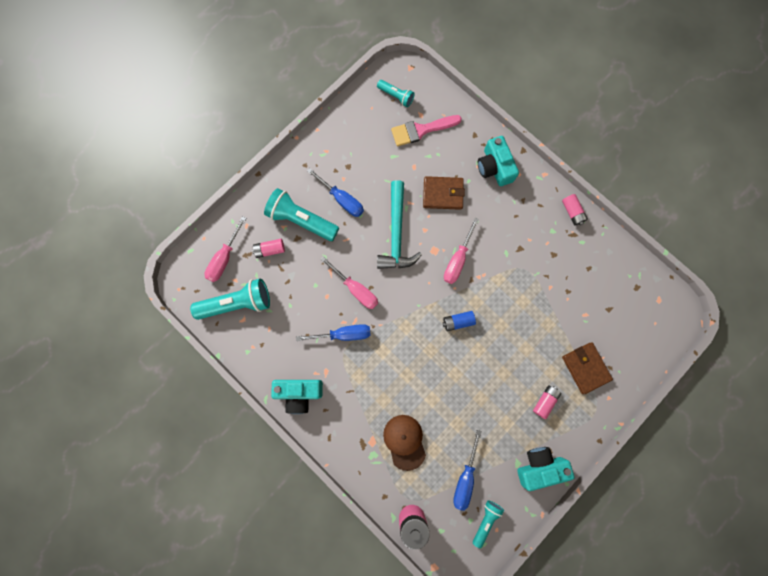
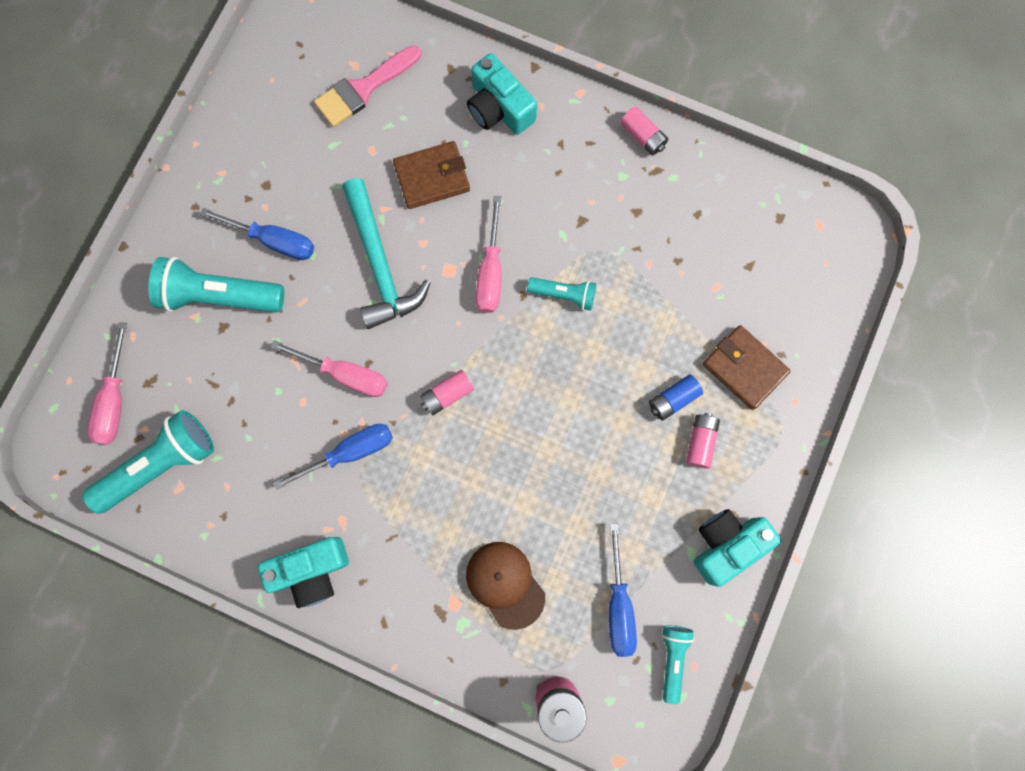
camera: 20 degrees left, 0 degrees up
pink battery [252,239,285,258] -> pink battery moved to [420,370,474,415]
turquoise flashlight [377,80,415,107] -> turquoise flashlight moved to [527,277,596,311]
blue battery [443,311,476,331] -> blue battery moved to [649,374,703,421]

